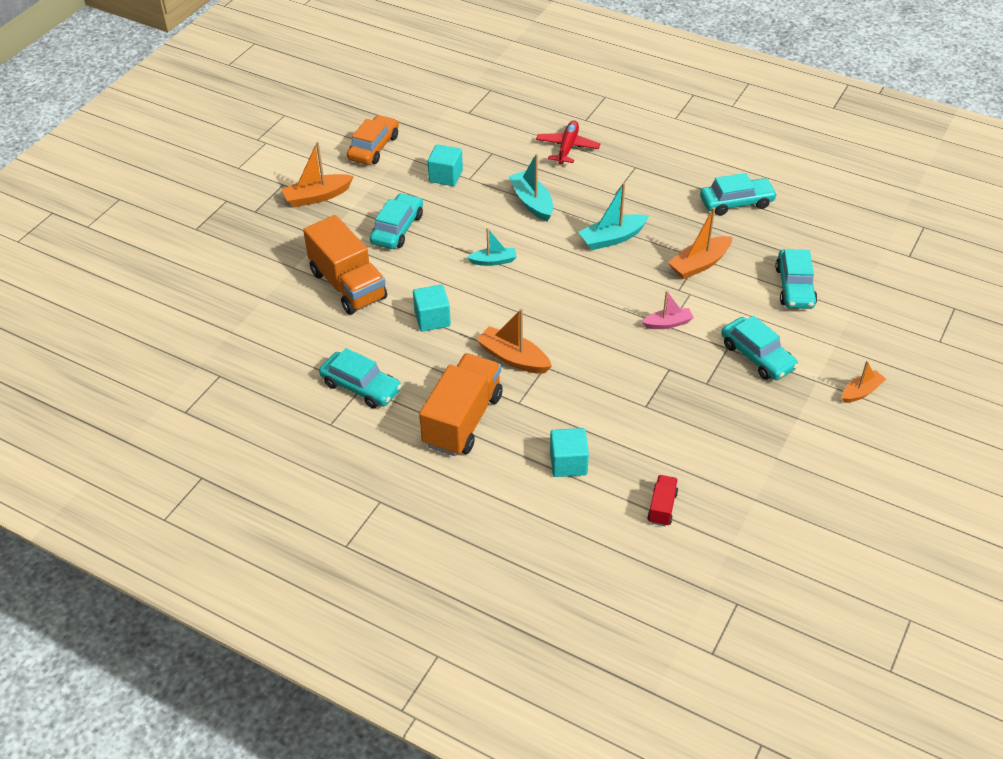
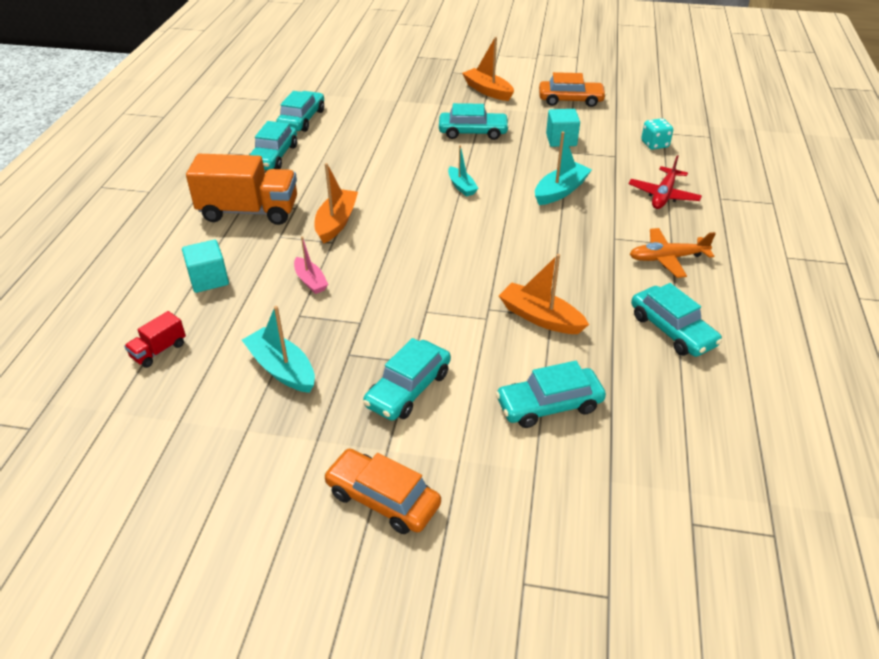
camera: 70 degrees right, 5 degrees down
orange truck [303,215,387,315] -> none
turquoise cube [413,285,451,331] -> none
red plane [536,120,600,164] -> red plane turned 120 degrees clockwise [629,155,702,209]
turquoise boat [578,183,649,250] -> turquoise boat moved to [242,306,315,393]
pink boat [642,291,694,329] -> pink boat moved to [294,236,328,294]
red truck [647,475,678,526] -> red truck turned 135 degrees clockwise [124,311,186,368]
orange boat [842,361,886,403] -> orange car [323,448,441,534]
none -> turquoise car [276,91,324,132]
none -> orange plane [630,228,716,278]
none -> turquoise dice [641,118,673,150]

